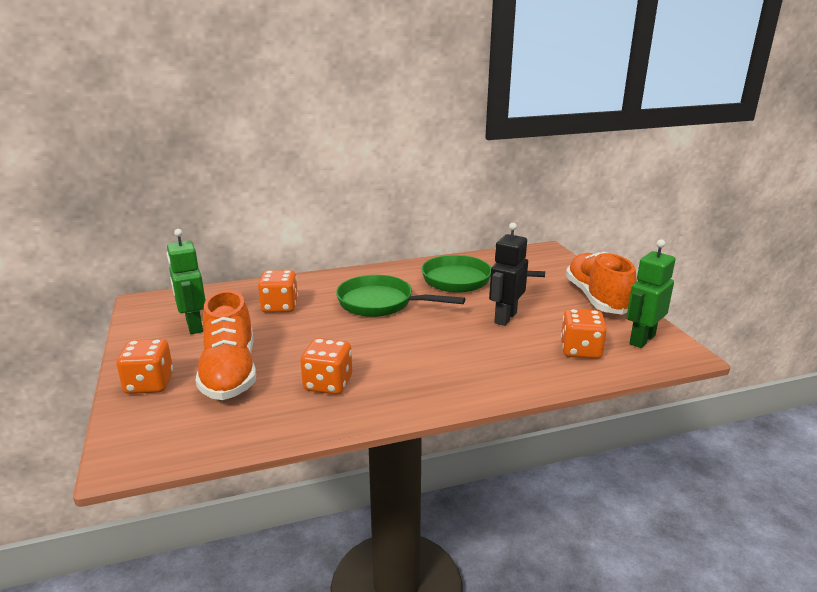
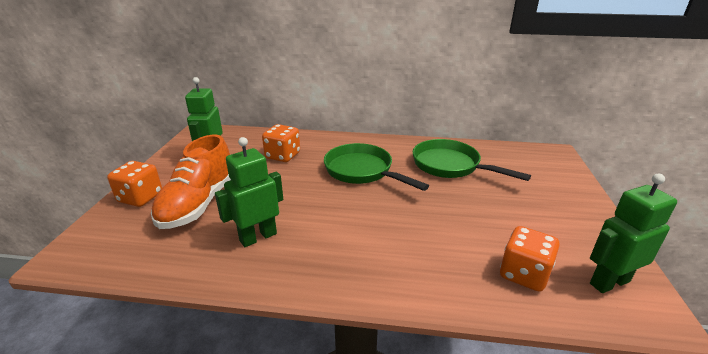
camera: 25 degrees right, 5 degrees up
orange dice [301,338,352,395] -> green robot [215,137,283,247]
black robot [489,223,528,326] -> none
orange shoe [566,251,637,315] -> none

